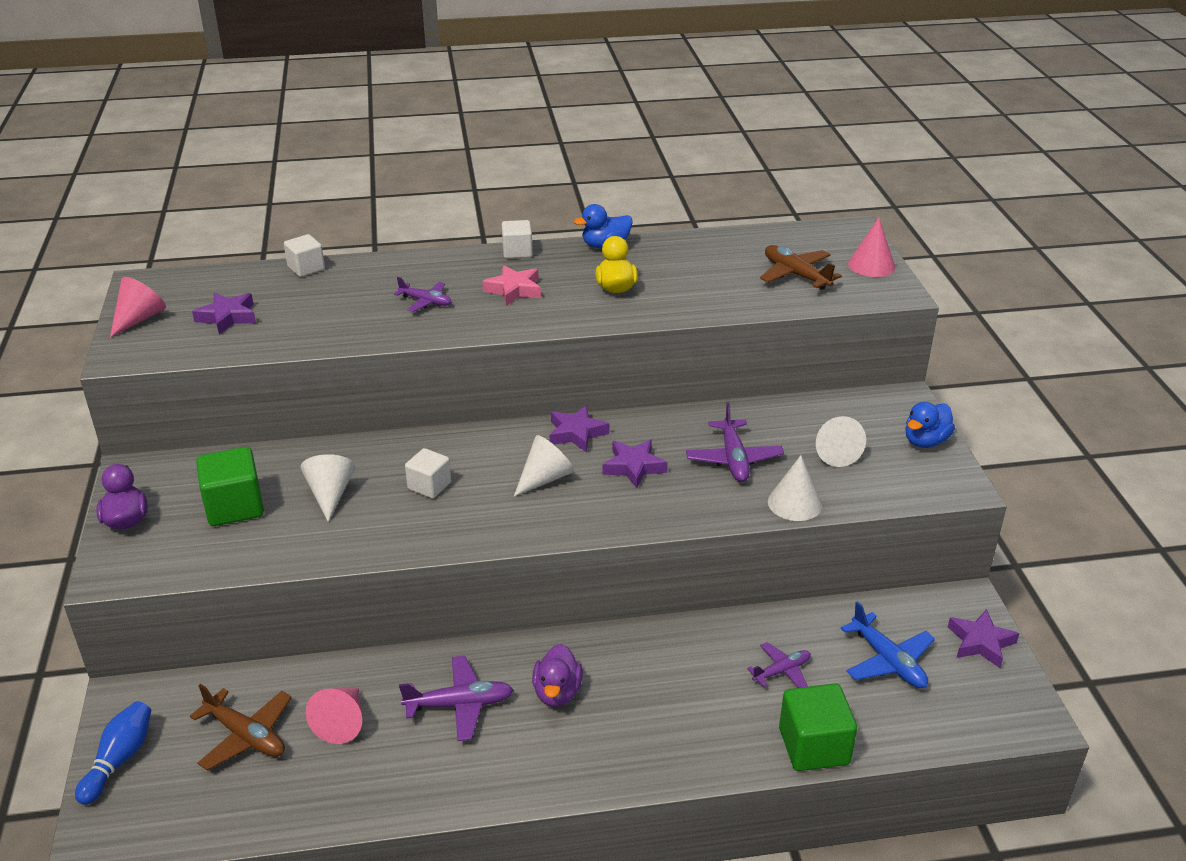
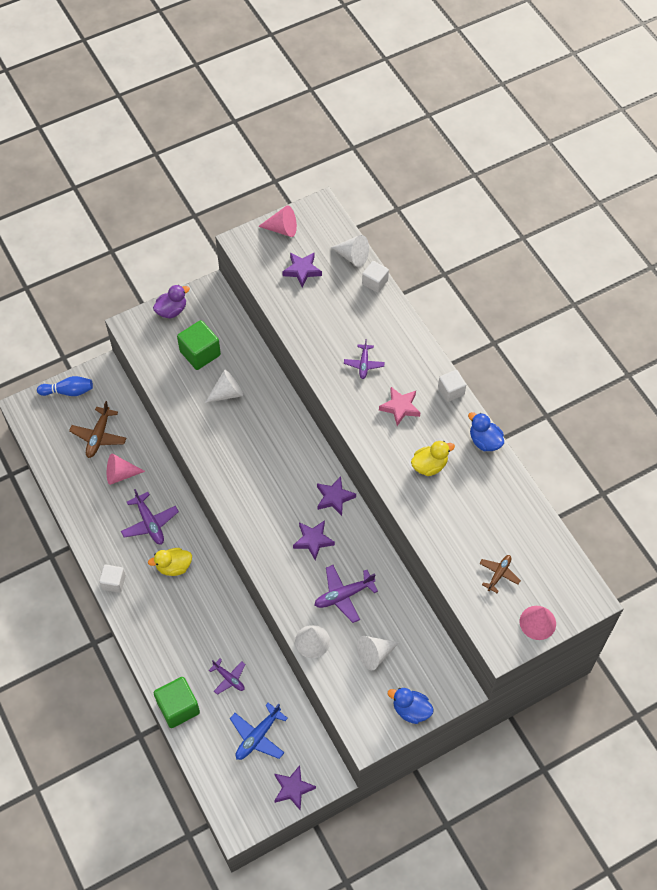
camera: 70 degrees right, 25 degrees up
white cube [405,448,451,498] -> white cube moved to [99,565,126,593]
white cone [514,435,574,496] -> white cone moved to [331,235,369,267]
purple duck [532,644,583,707] -> yellow duck [148,548,192,576]
brown plane [760,245,842,290] -> brown plane [479,555,521,593], size x0.65

